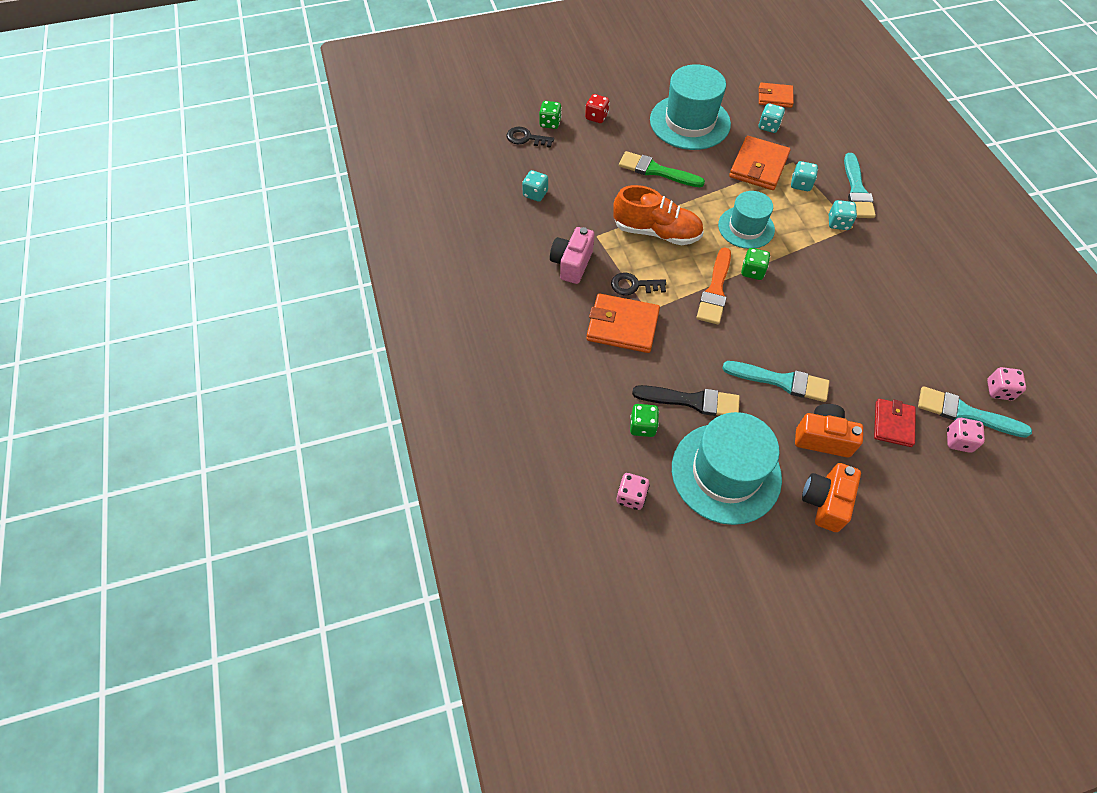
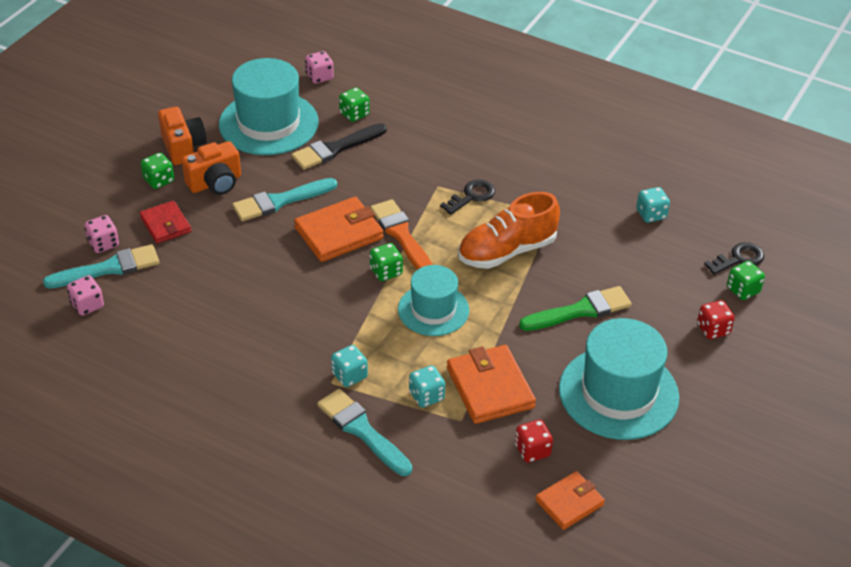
camera: 135 degrees right, 15 degrees down
pink camera [550,227,594,284] -> none
orange wallet [586,294,660,353] -> orange wallet moved to [294,197,384,262]
turquoise dice [759,104,785,133] -> red dice [515,420,553,463]
none -> green dice [141,153,174,189]

